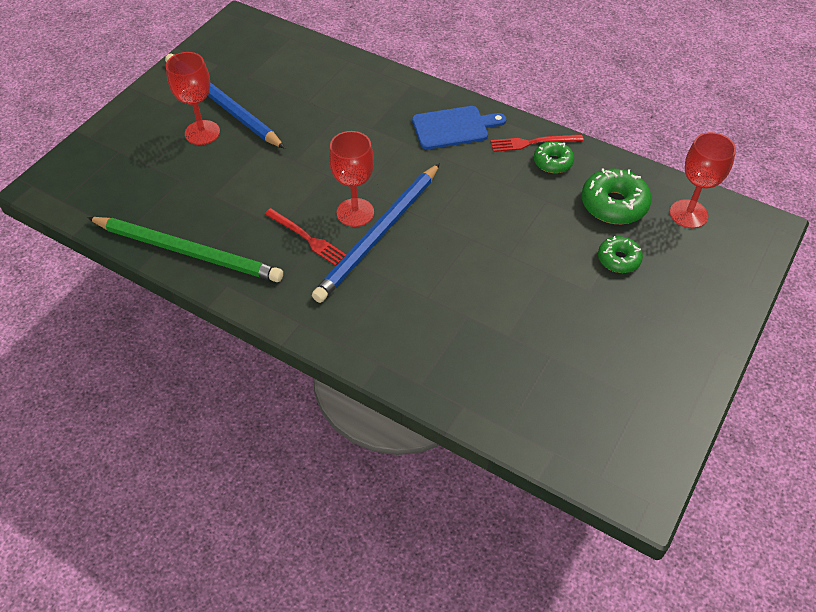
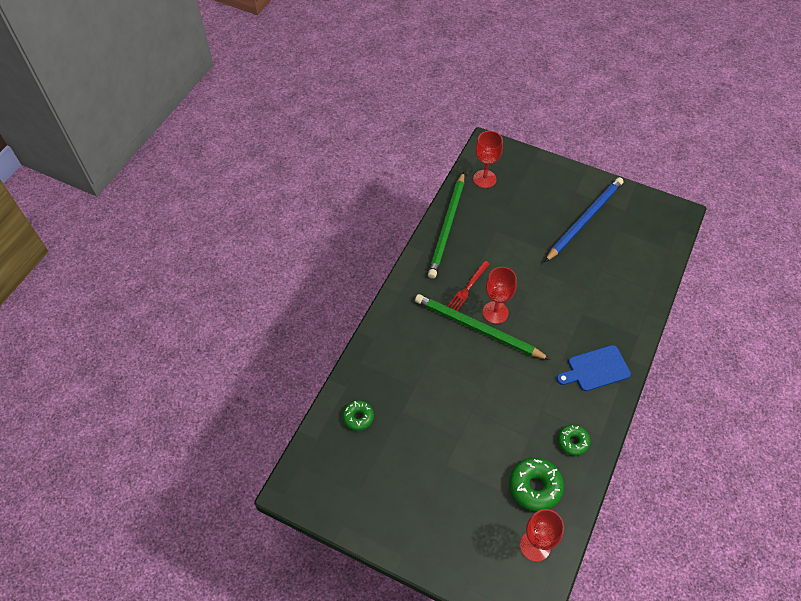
camera: 85 degrees right, 5 degrees up
red goblet [166,52,220,145] -> red goblet moved to [473,131,503,188]
blue pencil [312,163,440,303] -> green pencil [415,294,551,360]
blue cutting board [412,106,506,150] -> blue cutting board turned 90 degrees clockwise [557,345,631,391]
red fork [491,134,583,152] -> none
green donut [598,236,643,273] -> green donut moved to [342,400,374,431]

